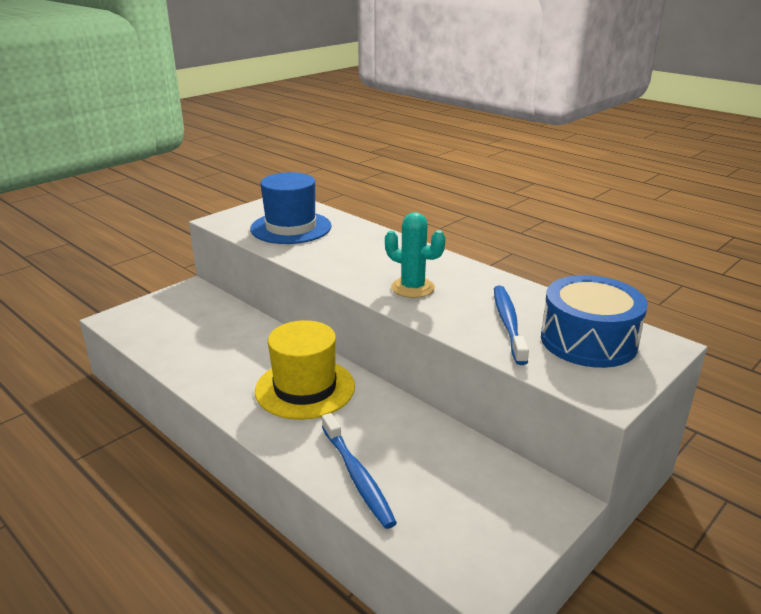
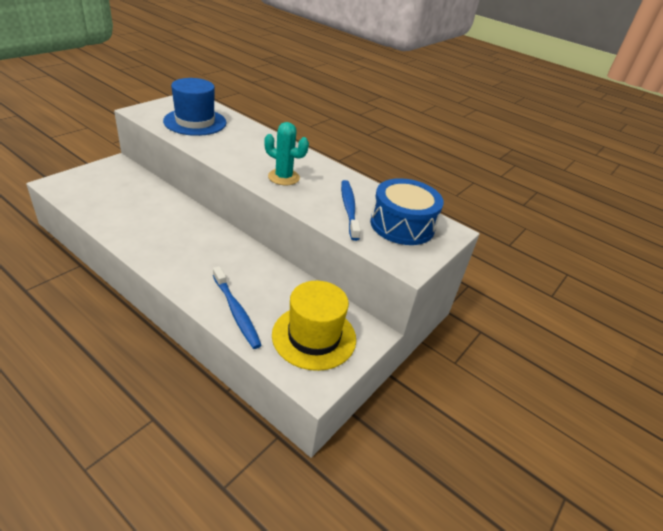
camera: 10 degrees left, 10 degrees up
yellow hat [255,320,355,420] -> yellow hat moved to [272,281,356,371]

